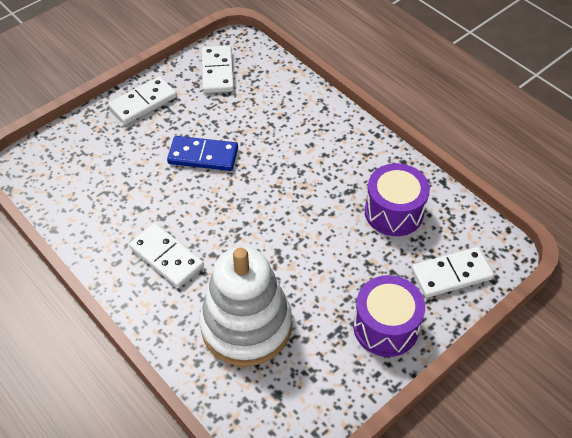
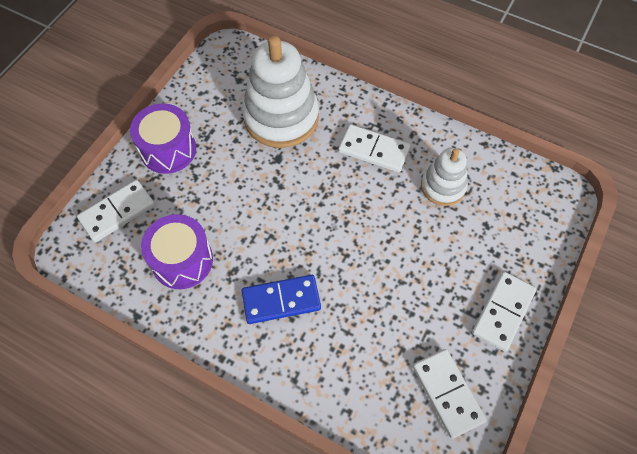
camera: 160 degrees right, 10 degrees up
blue domino [167,136,238,171] -> blue domino moved to [242,275,321,324]
none -> white stacking toy [421,148,468,206]

